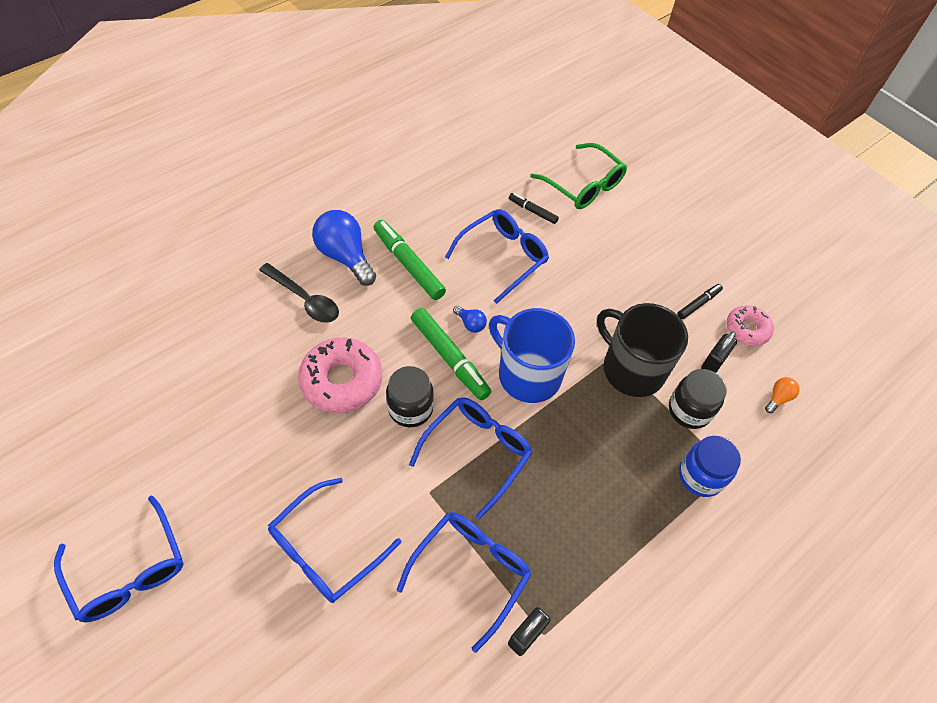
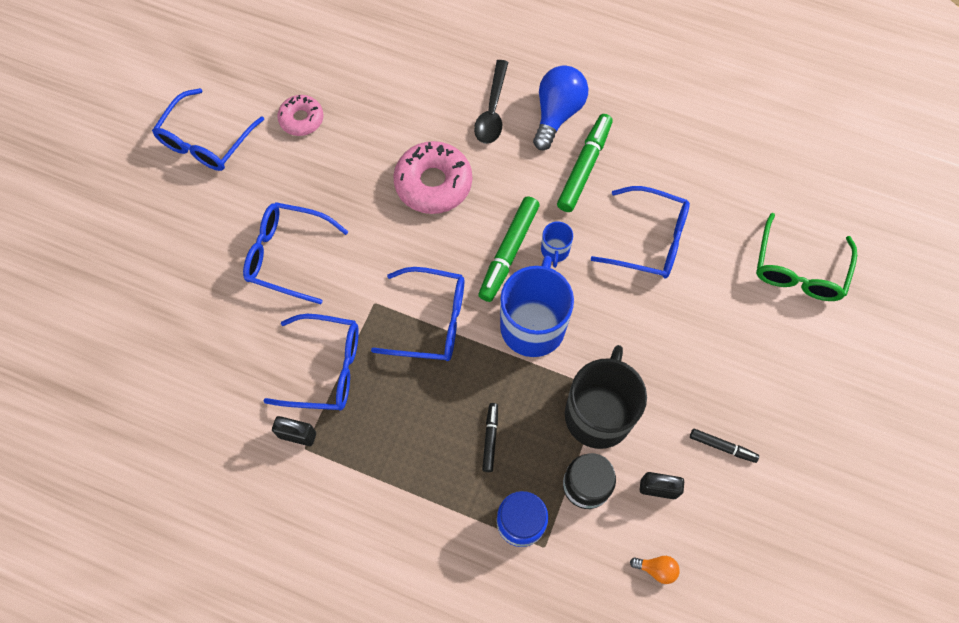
camera: 65 degrees right, 10 degrees up
black jar [386,366,434,427] -> none
blue light bulb [453,305,487,333] -> blue mug [541,221,573,268]
black marker [509,193,559,224] -> black marker moved to [482,403,498,472]
pink donut [726,305,774,346] -> pink donut moved to [277,95,323,136]

